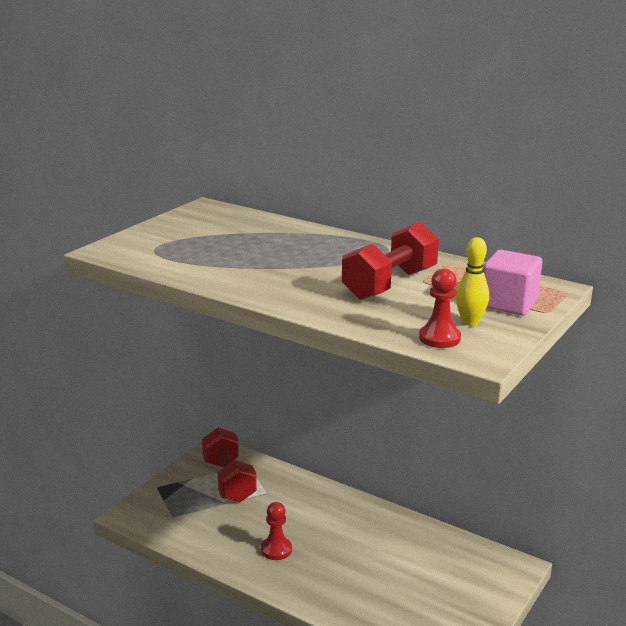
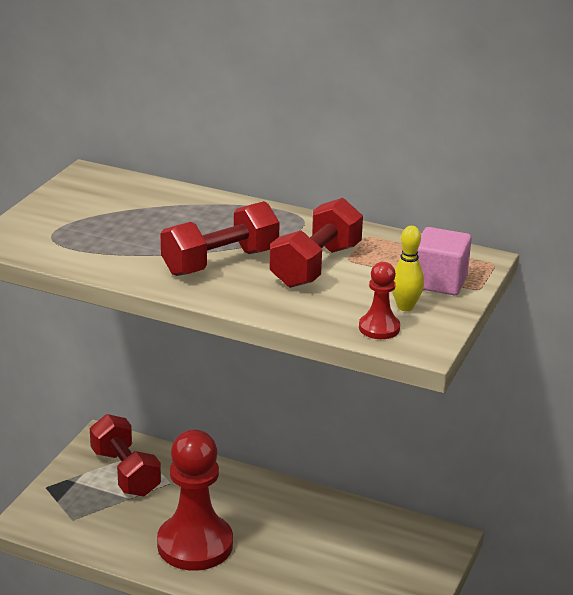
camera: 10 degrees left, 5 degrees up
red pawn [261,502,292,560] -> red pawn [157,430,233,571], size x2.24
none -> red dumbbell [161,201,280,276]

